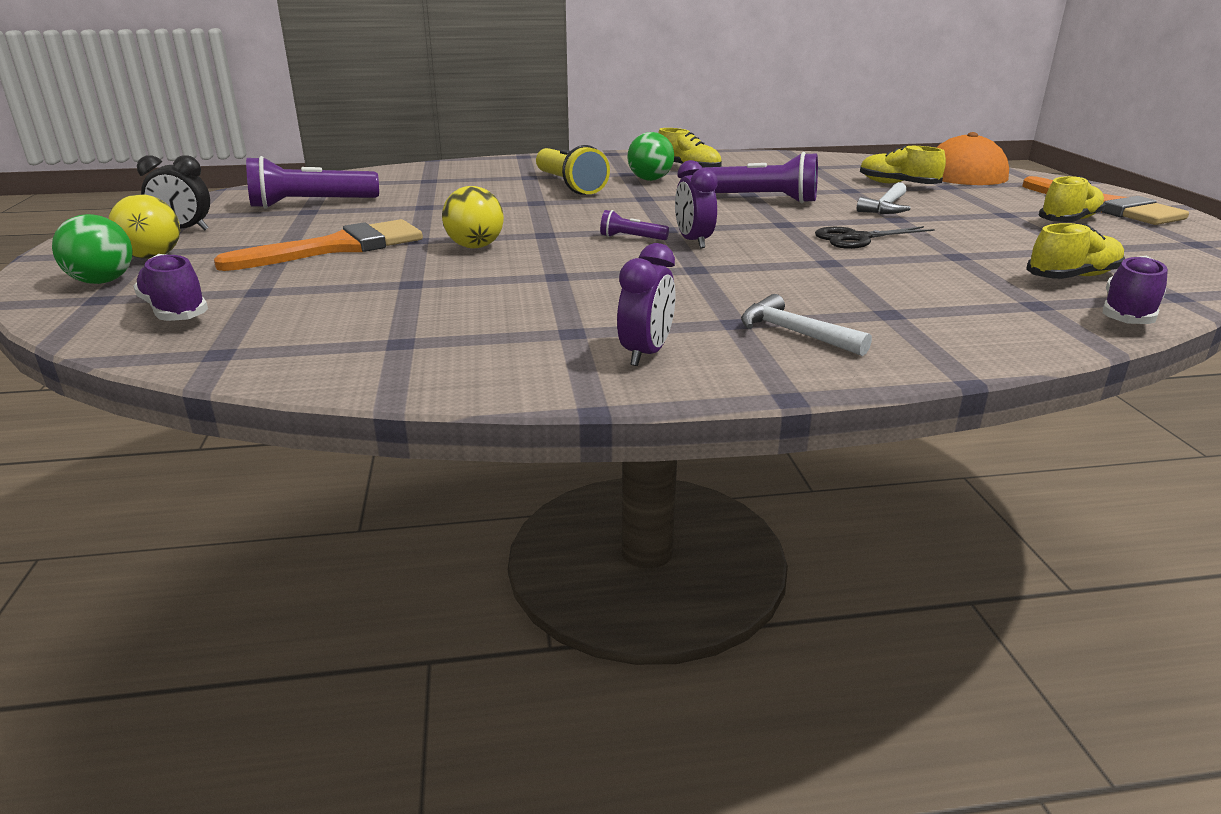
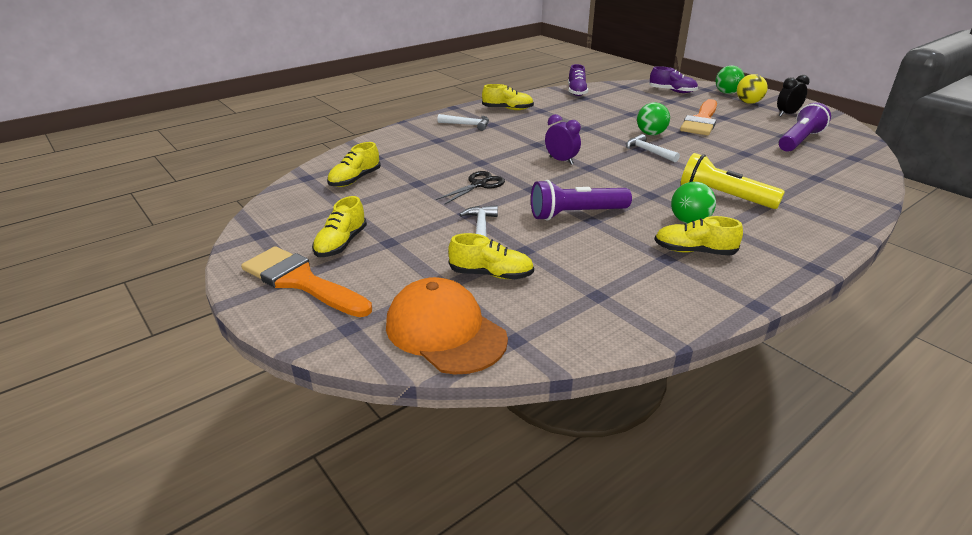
camera: 150 degrees right, 5 degrees up
yellow ball [442,186,504,248] -> green ball [637,102,670,135]
purple flashlight [600,210,669,240] -> none
purple clock [617,243,675,366] -> yellow shoe [482,84,534,110]
purple shoe [1103,256,1168,324] -> purple shoe moved to [568,64,588,96]
none -> white hammer [626,134,680,162]

